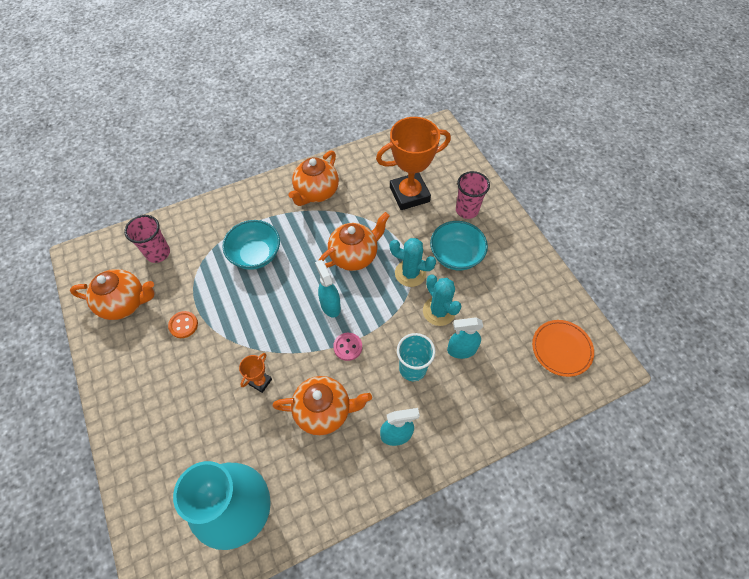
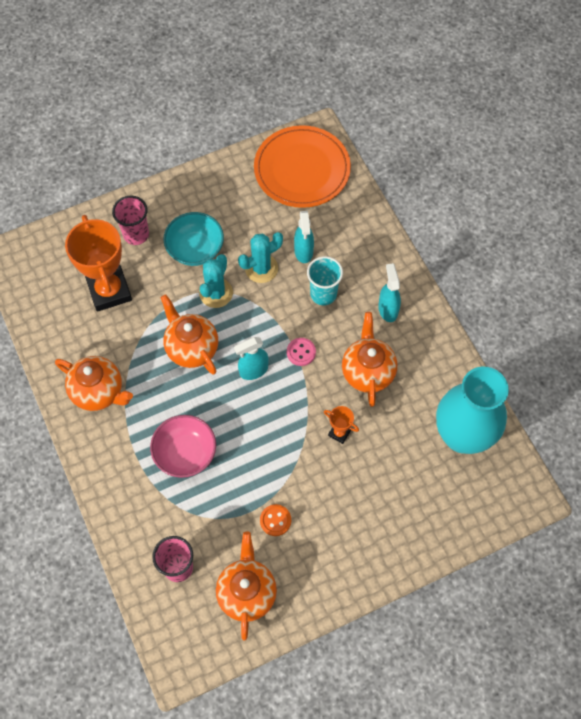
camera: 90 degrees left, 5 degrees up
turquoise bowl [222,220,280,270] -> pink bowl [150,415,216,478]
orange plate [532,320,594,377] -> orange plate [254,125,351,208], size x1.70

